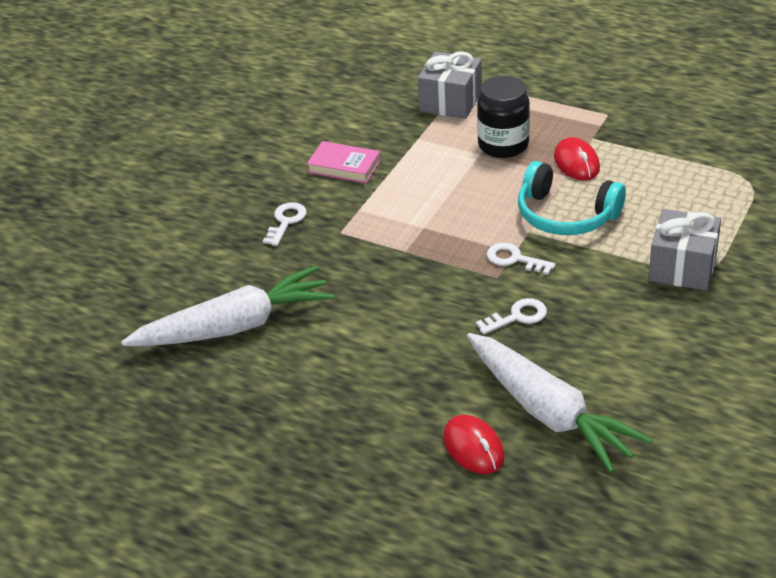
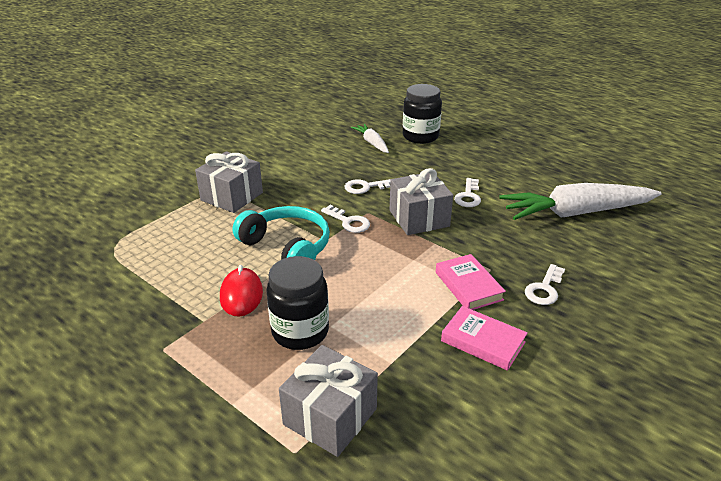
camera: 170 degrees left, 5 degrees down
red mouse [443,415,505,474] -> black jar [403,84,442,144]
white carrot [467,333,653,473] -> white carrot [351,124,389,153], size x0.48
none -> grey gift [390,168,453,235]
none -> pink book [436,254,506,310]
none -> white key [454,178,481,207]

